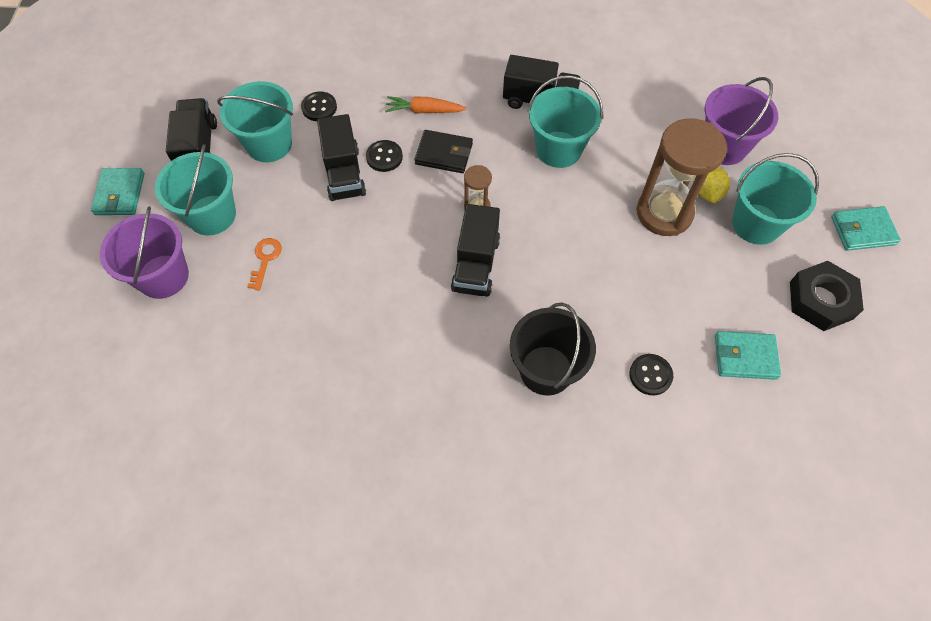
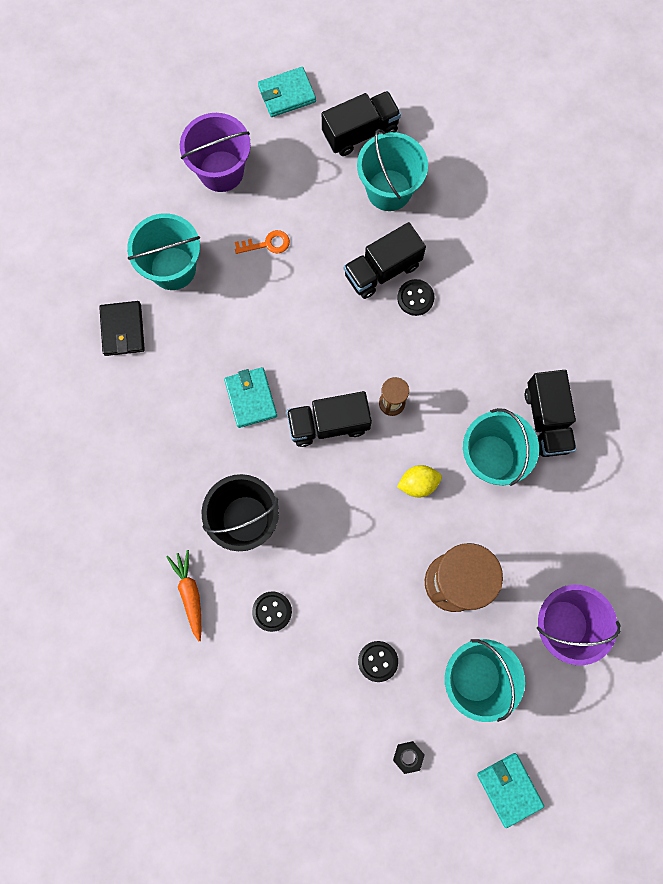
camera: 70 degrees right, 15 degrees up
turquoise bucket [155,144,236,235] -> turquoise bucket moved to [127,213,200,290]
black button [301,91,337,121] -> black button moved to [358,641,398,682]
orange carrot [385,96,467,114] -> orange carrot moved to [167,550,201,641]
black wallet [414,130,473,173] -> black wallet moved to [99,301,145,356]
yellow lemon [699,167,730,203] -> yellow lemon moved to [397,465,442,497]
turquoise wallet [715,331,781,380] -> turquoise wallet moved to [224,367,277,428]
black nut [790,261,864,331] -> black nut [393,741,425,774], size x0.45

